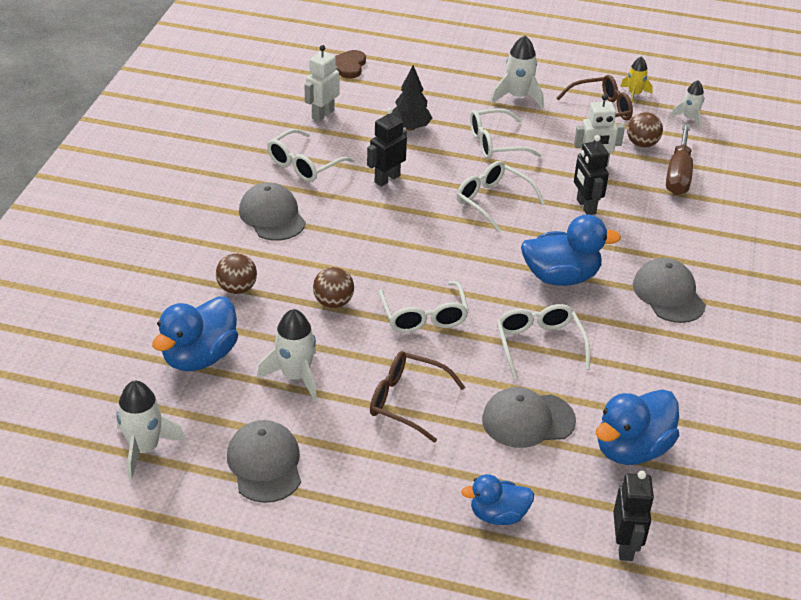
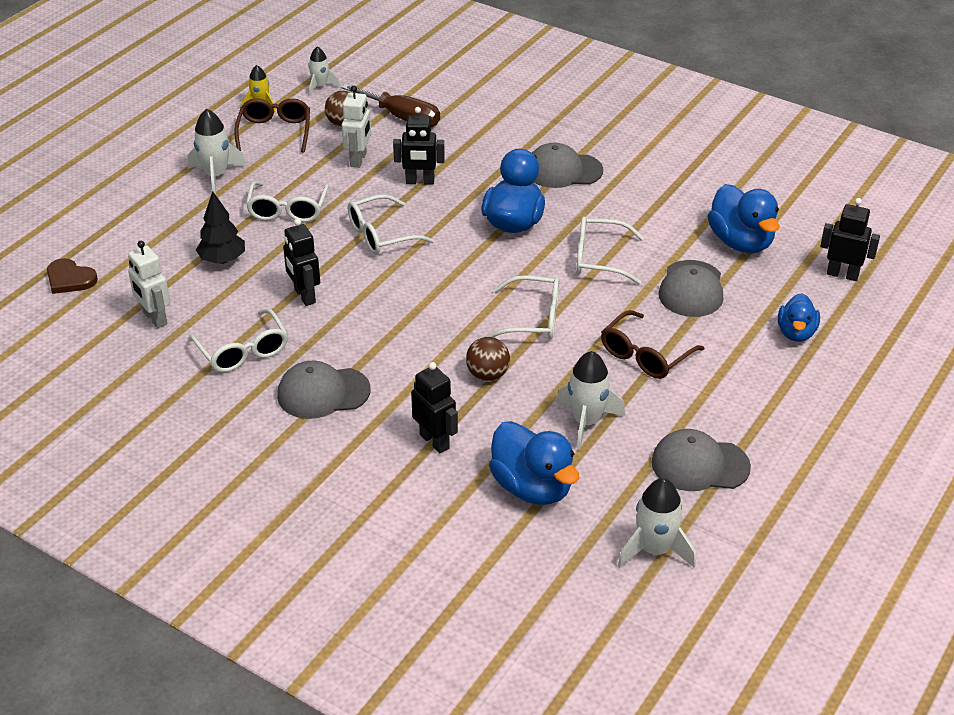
camera: 70 degrees left, 0 degrees up
brown ball [216,253,257,294] -> black robot [411,362,458,453]

